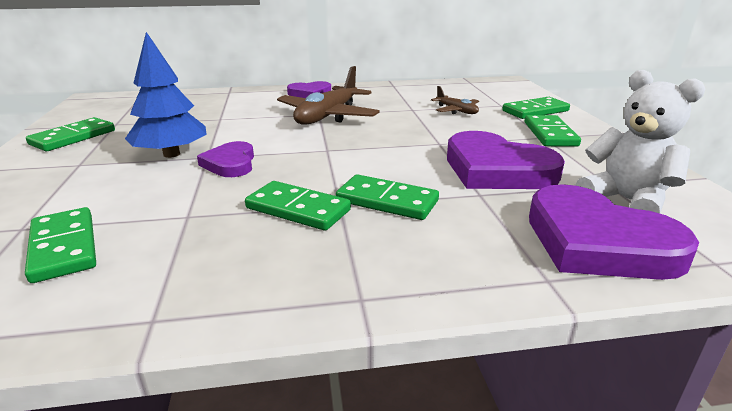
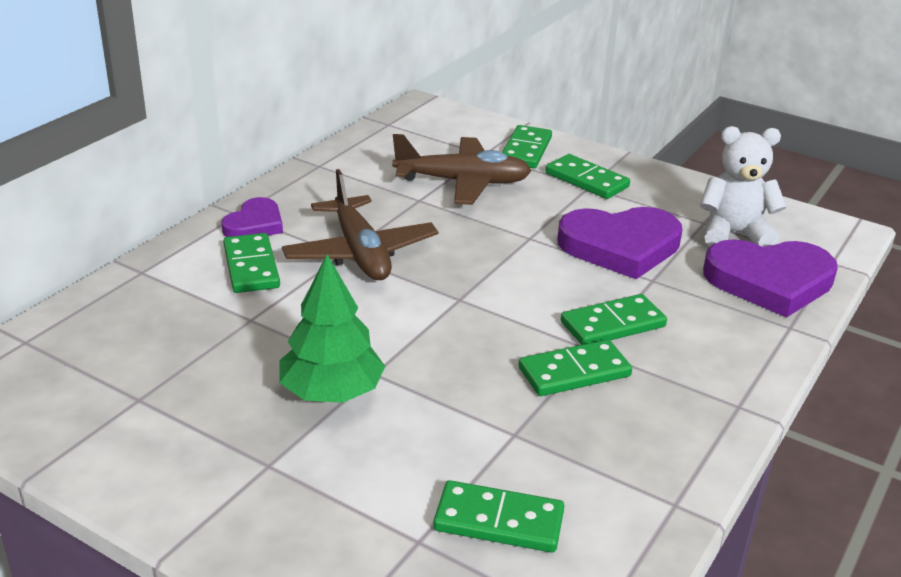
camera: 50 degrees left, 5 degrees up
green domino [26,117,115,151] -> green domino moved to [223,233,280,293]
blue tree [125,32,207,158] -> green tree [279,254,385,403]
purple heart [197,141,254,177] -> none
brown plane [431,86,479,114] -> brown plane [392,134,531,205], size x1.92

